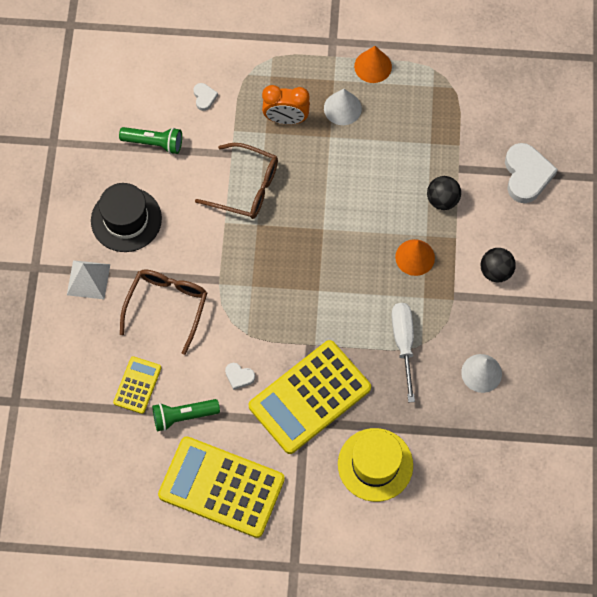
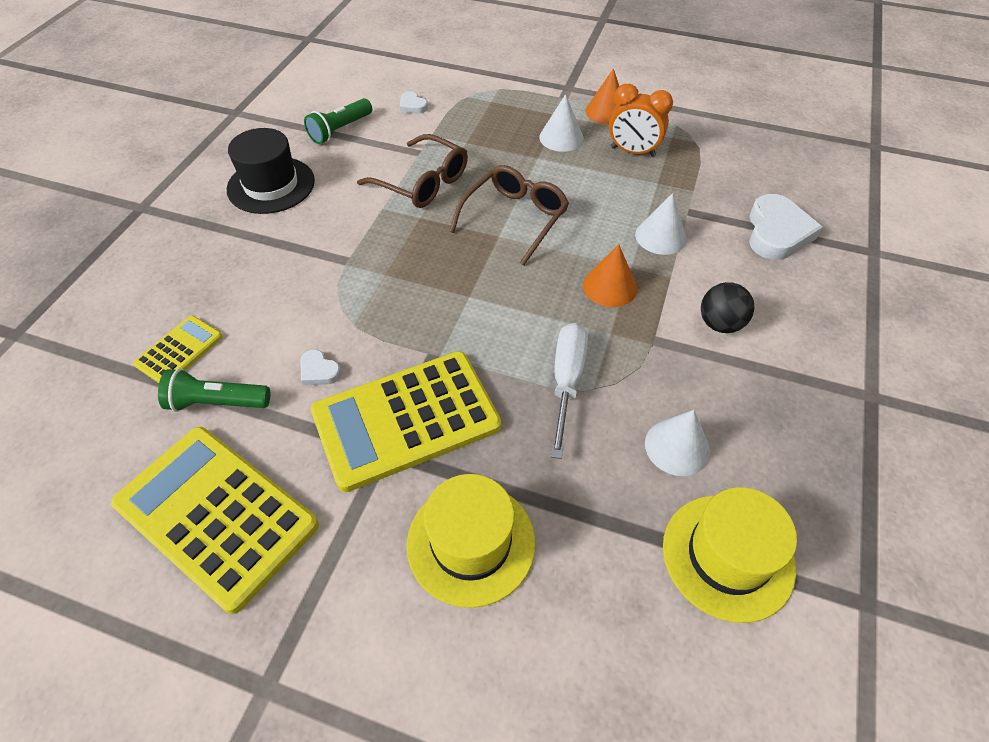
camera: 15 degrees right, 15 degrees down
white pyramid [67,260,110,299] -> none
green flashlight [119,127,182,154] -> green flashlight turned 105 degrees clockwise [304,98,372,144]
brown glasses [120,270,207,355] -> brown glasses moved to [449,165,569,266]
white heart [193,83,218,111] -> white heart turned 135 degrees clockwise [400,91,428,113]
orange clock [262,85,310,124] -> orange clock moved to [609,84,673,157]
black ball [427,176,461,210] -> white cone [635,193,687,255]
none -> yellow hat [663,487,797,623]

